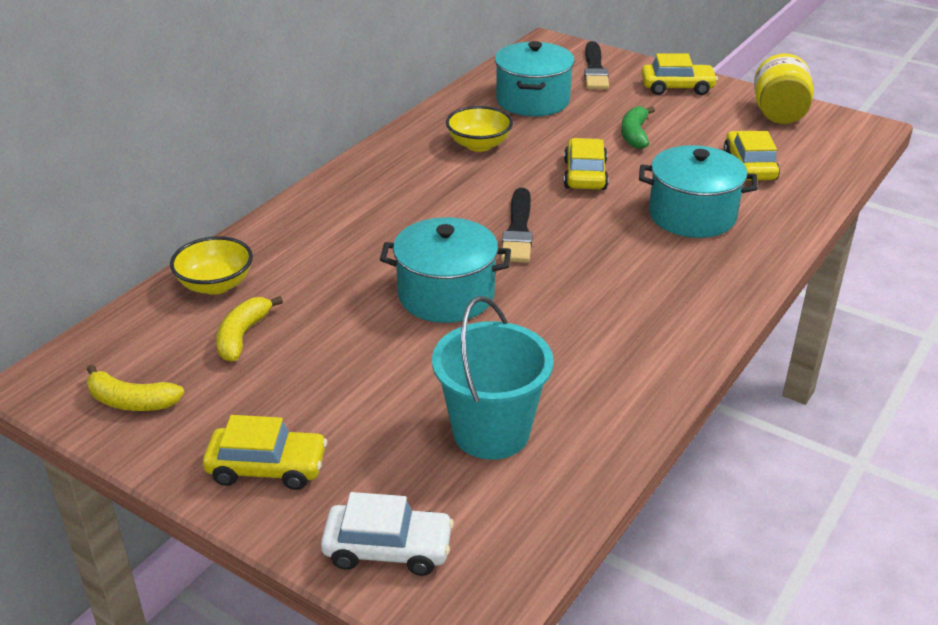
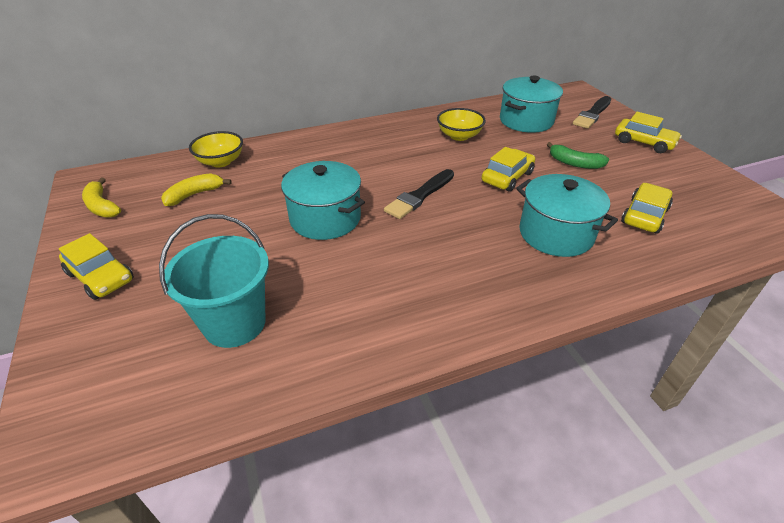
camera: 35 degrees right, 5 degrees up
white car [321,492,454,576] -> none
green banana [621,106,655,149] -> green banana turned 105 degrees counterclockwise [547,142,609,169]
yellow jar [754,53,814,124] -> none

